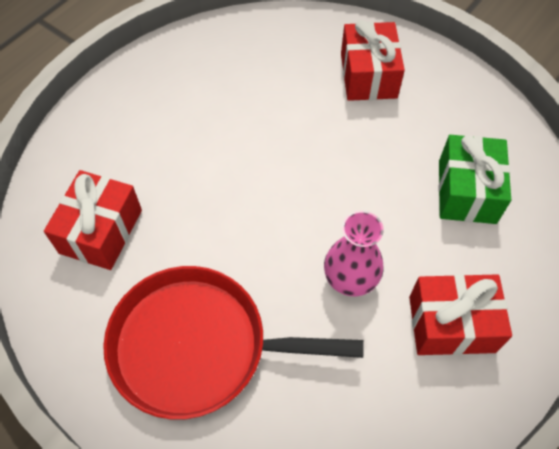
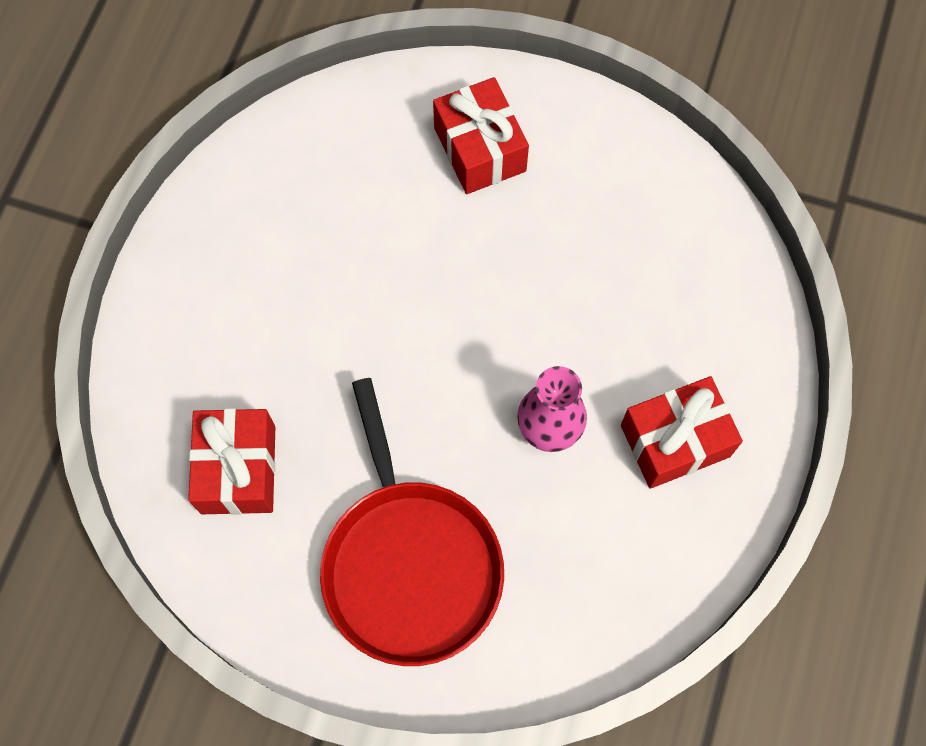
camera: 20 degrees left, 10 degrees up
red pan [103,266,364,420] -> red pan turned 90 degrees counterclockwise [320,378,504,666]
green gift [439,135,511,224] -> none

